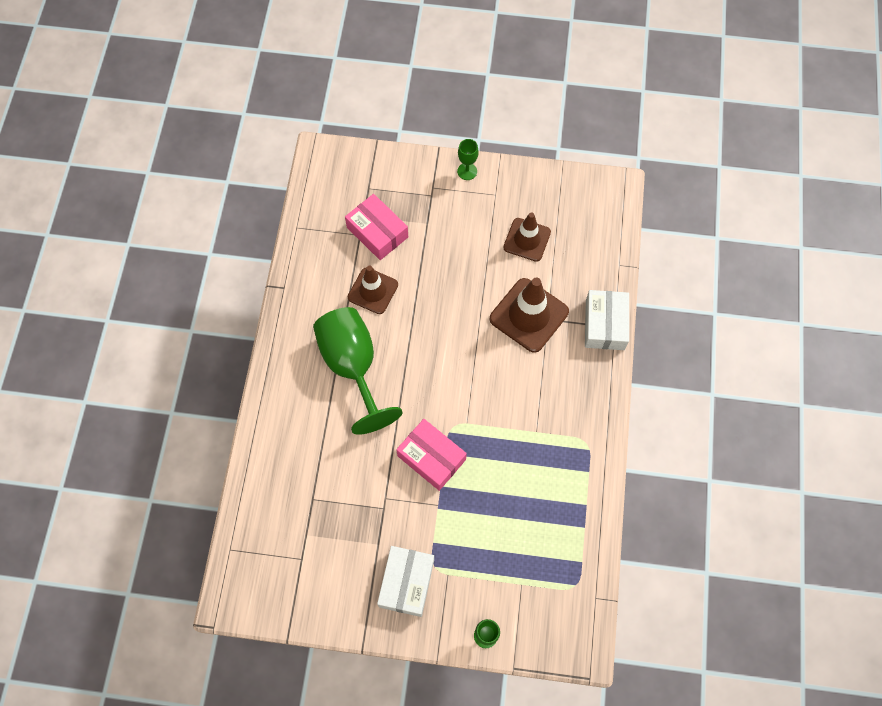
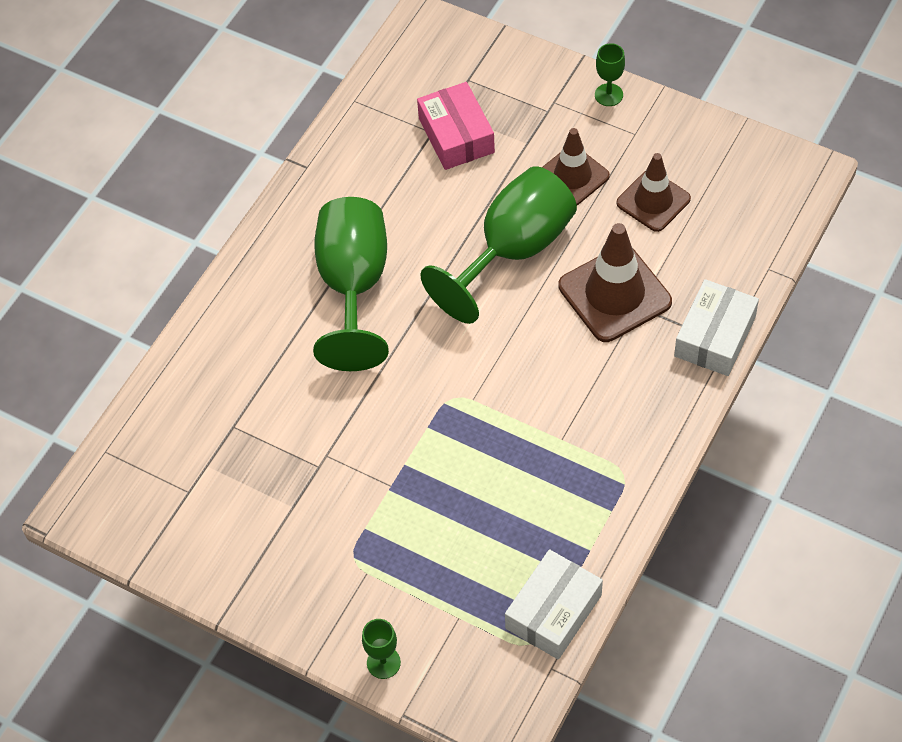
camera: 25 degrees right, 10 degrees down
brown traffic cone [348,266,398,314] -> brown traffic cone moved to [542,128,610,205]
white box [377,546,434,617] -> white box moved to [505,549,603,660]
pink box [396,419,467,491] -> none
none -> green goblet [420,166,577,324]

